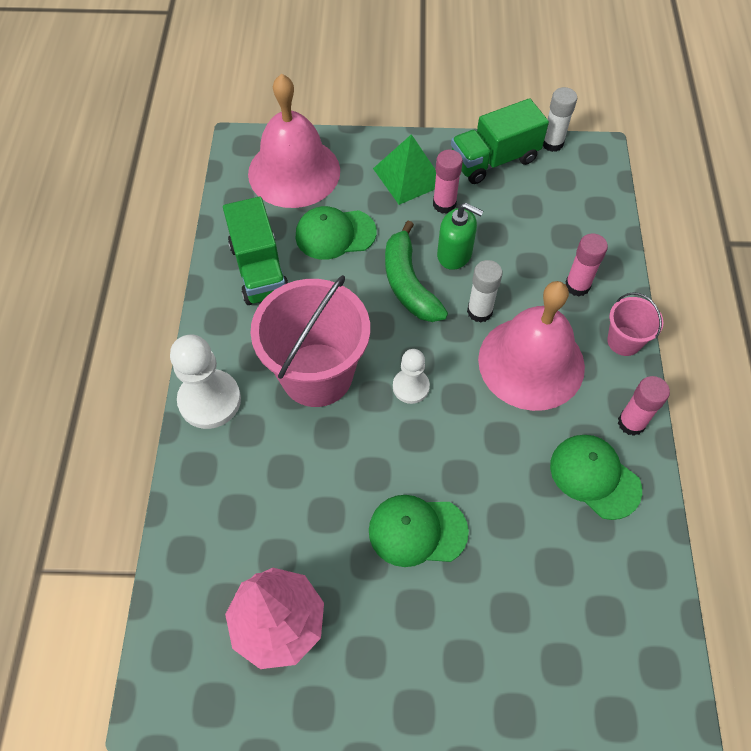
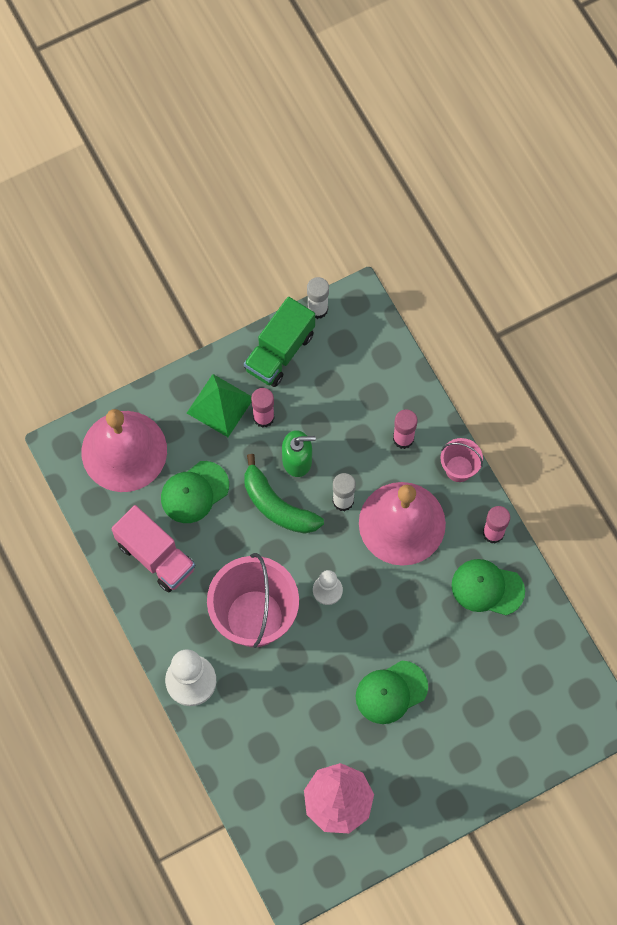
camera: 30 degrees left, 10 degrees up
green truck [223,197,289,305] -> pink truck [111,505,195,592]

